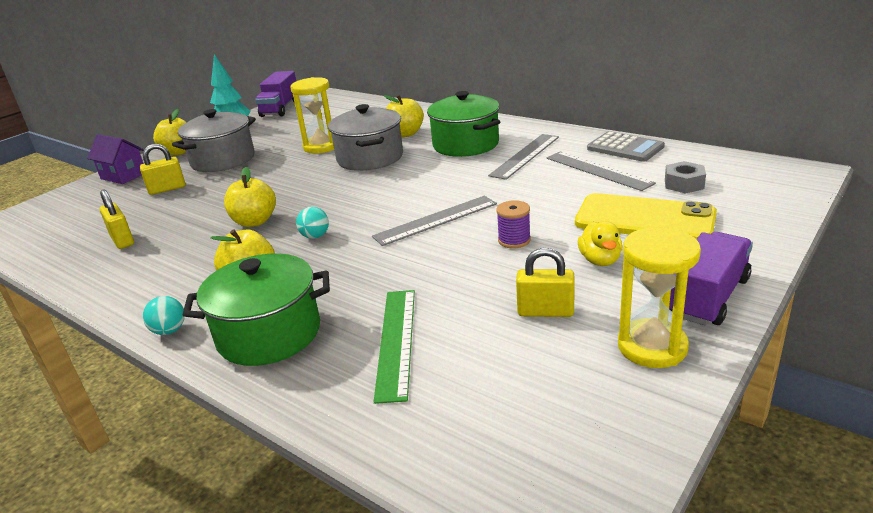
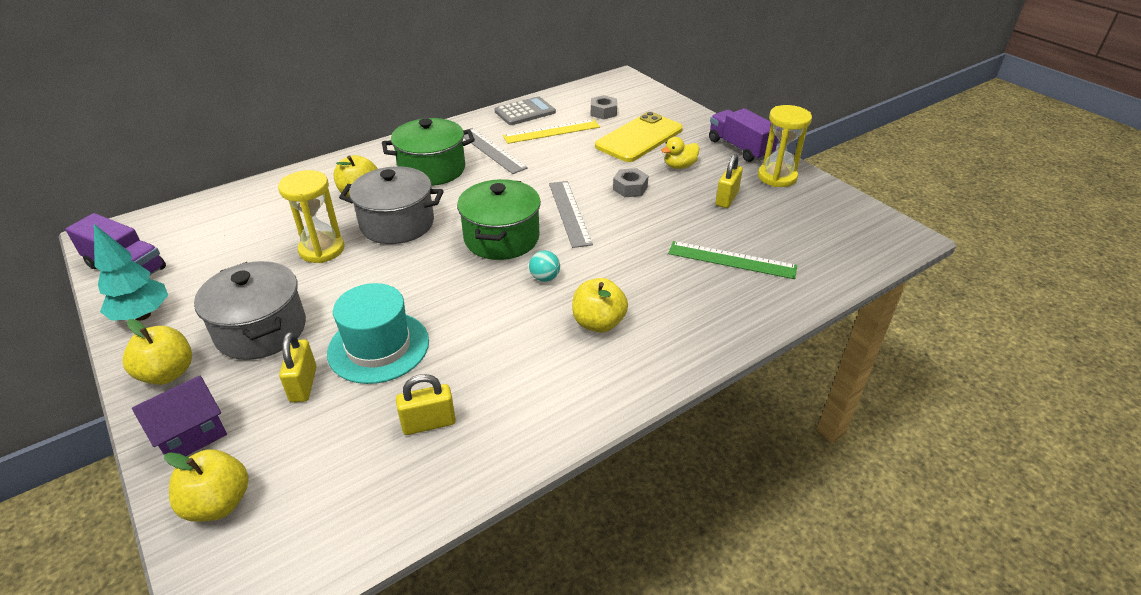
camera: 75 degrees left, 10 degrees up
turquoise ball [143,296,185,335] -> none
green pot [183,253,330,366] -> green pot moved to [457,179,541,260]
yellow apple [224,167,276,227] -> yellow apple moved to [164,449,249,522]
purple spool [496,200,531,249] -> grey nut [613,168,649,197]
grey ruler [547,151,656,191] -> yellow ruler [503,119,600,144]
yellow duck [578,221,622,266] -> yellow duck turned 135 degrees clockwise [661,137,699,169]
none -> turquoise hat [327,283,429,384]

